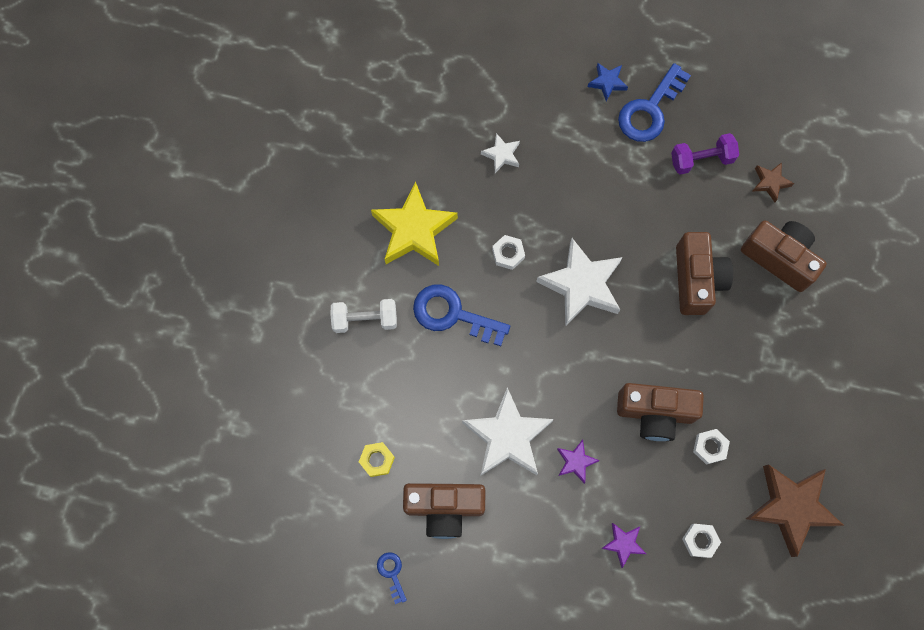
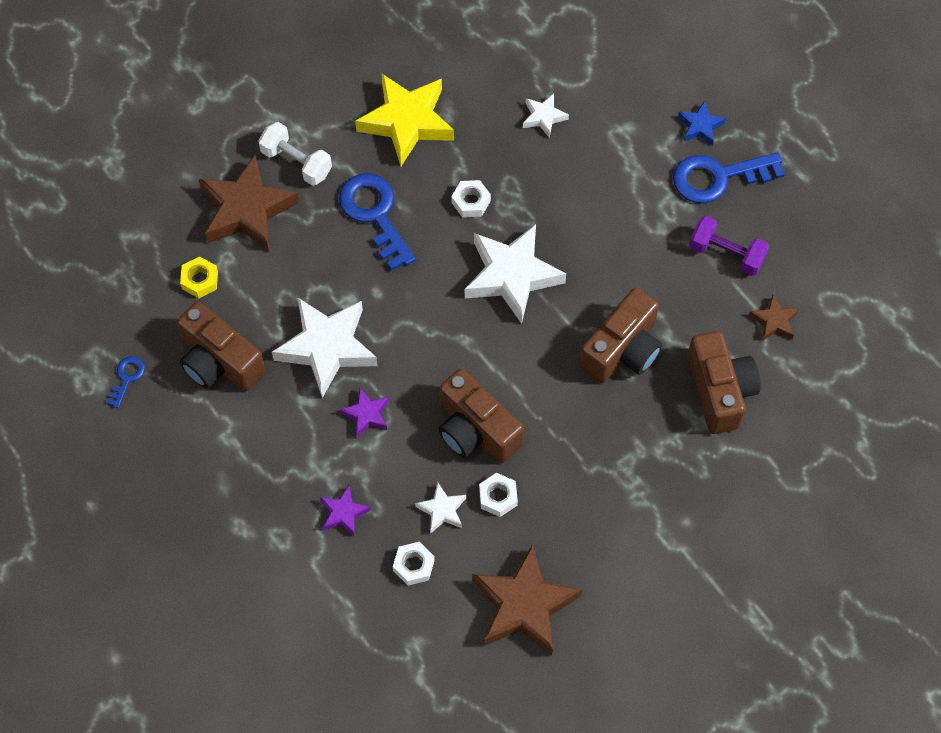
camera: 40 degrees right, 10 degrees down
none -> brown star [199,155,299,252]
none -> white star [415,482,466,534]

